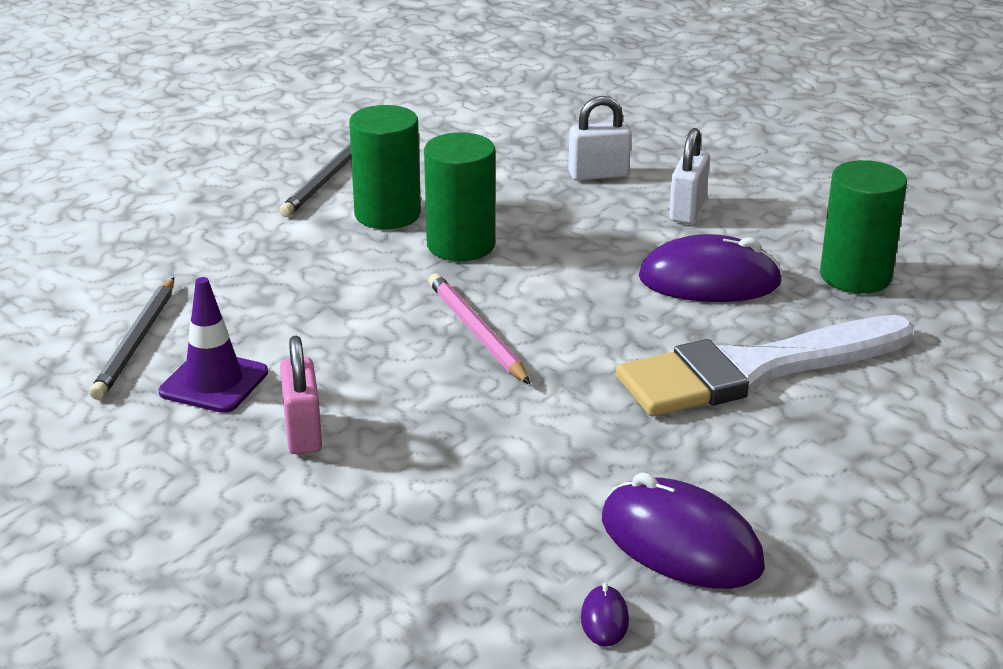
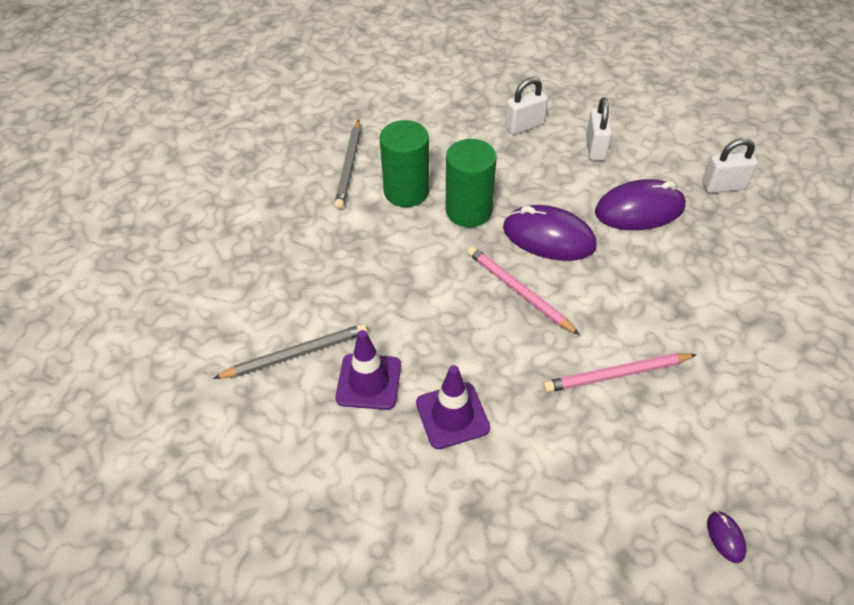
camera: 15 degrees left, 20 degrees up
grey pencil [90,277,174,400] -> grey pencil turned 105 degrees counterclockwise [213,324,367,379]
pink padlock [280,336,322,454] -> purple traffic cone [416,365,490,449]
purple mouse [602,472,765,589] -> purple mouse moved to [503,205,597,261]
white brush [616,315,914,416] -> none
green cylinder [820,160,907,294] -> white padlock [702,138,758,193]
none -> pink pencil [543,353,697,392]

